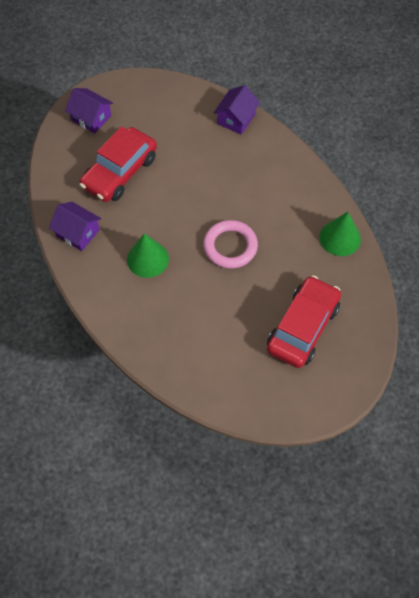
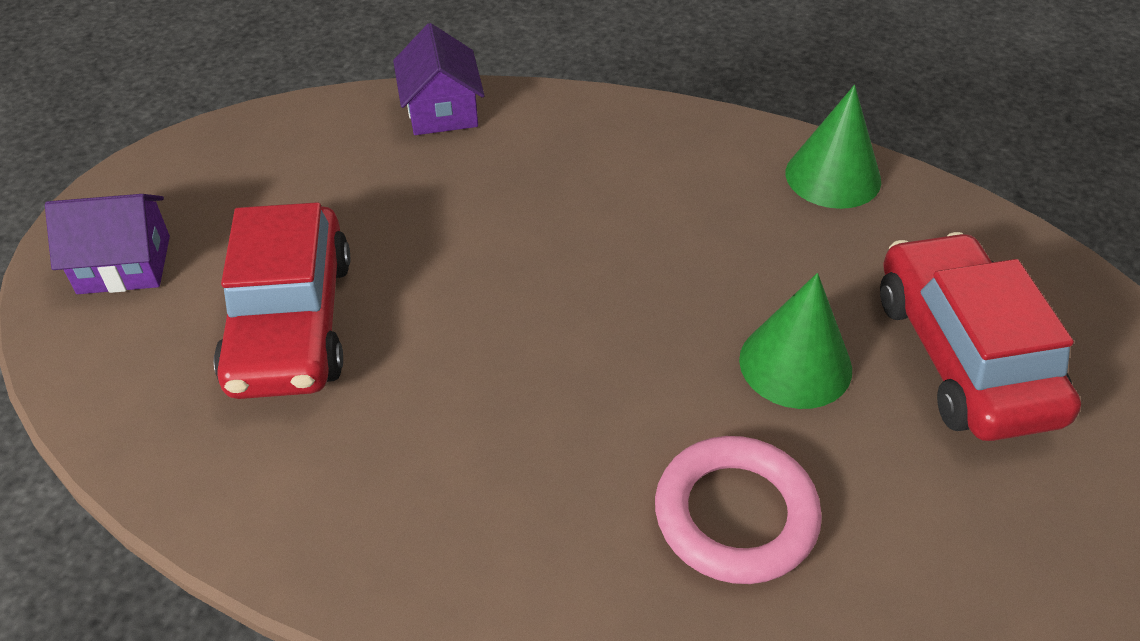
camera: 40 degrees left, 15 degrees down
purple house [49,202,101,251] -> none
green cone [127,233,169,278] -> green cone moved to [739,273,852,409]
pink ring [203,220,258,269] -> pink ring moved to [655,436,822,584]

